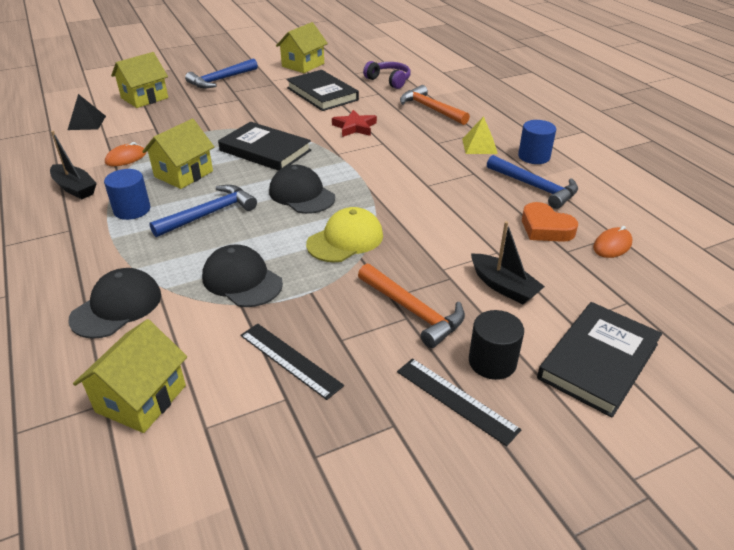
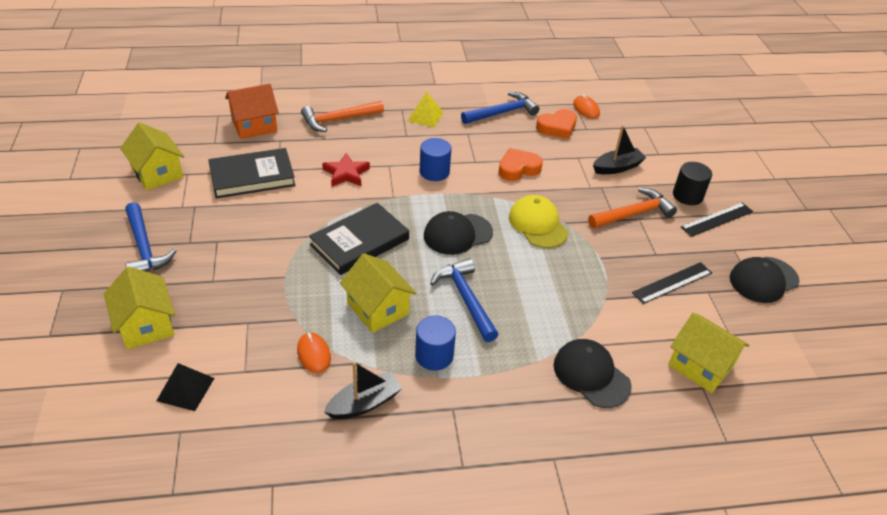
camera: 75 degrees left, 5 degrees up
black cap [202,244,283,307] -> black cap moved to [730,257,799,303]
purple headphones [363,61,411,89] -> orange house [225,84,279,139]
blue cylinder [518,120,556,164] -> blue cylinder moved to [420,138,451,181]
black book [537,302,662,418] -> none
none -> orange heart [498,148,543,181]

